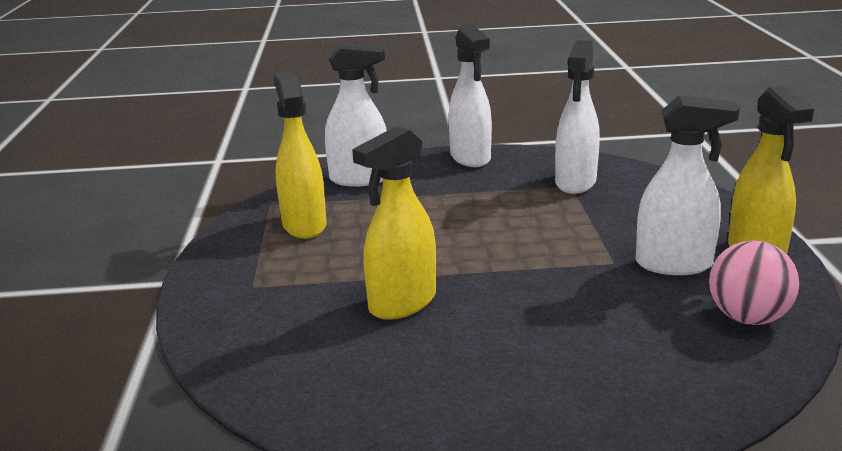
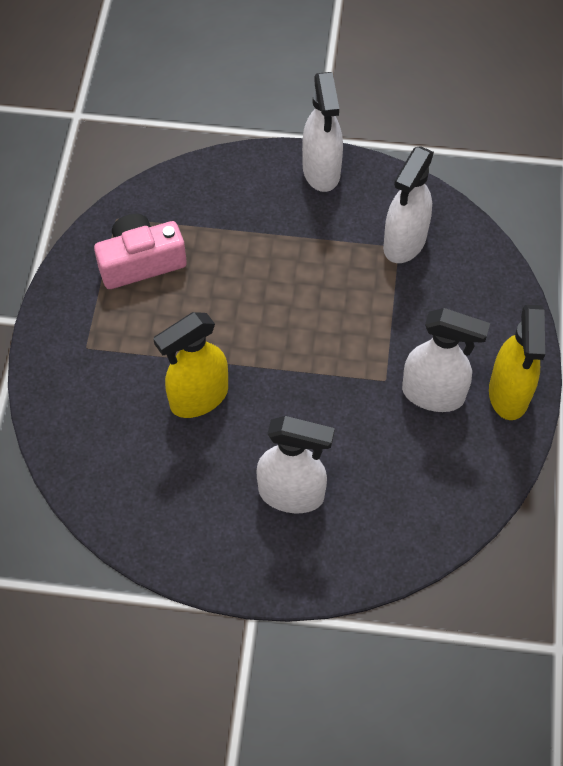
camera: 10 degrees right, 35 degrees up
yellow spray bottle [273,71,326,239] -> pink camera [94,214,187,289]
white spray bottle [325,42,387,186] -> white spray bottle moved to [257,416,335,513]
pink ball [709,240,800,325] -> none

